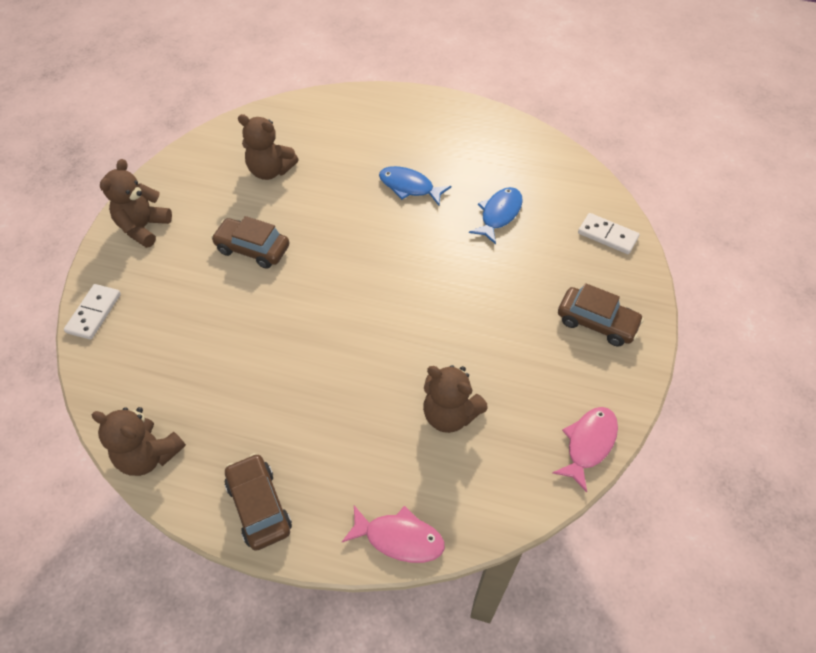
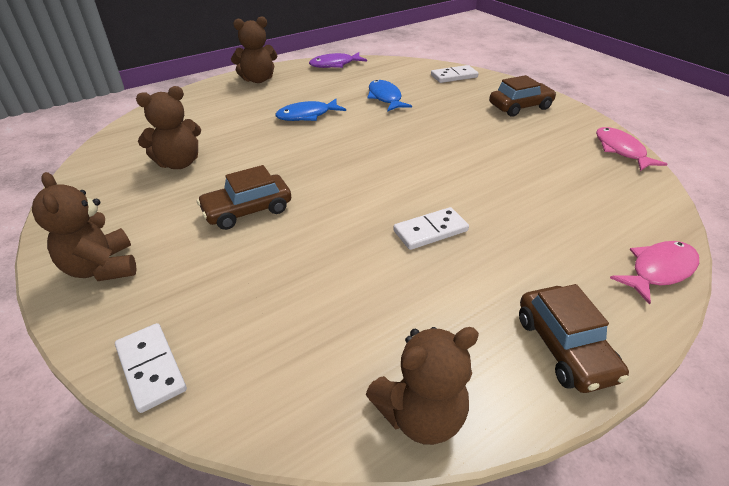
camera: 50 degrees left, 15 degrees down
brown car [224,453,292,551] -> brown car turned 120 degrees counterclockwise [519,284,629,393]
brown teddy bear [423,365,488,433] -> brown teddy bear moved to [231,16,277,83]
none -> purple fish [309,52,367,68]
none -> white domino [393,207,469,250]

